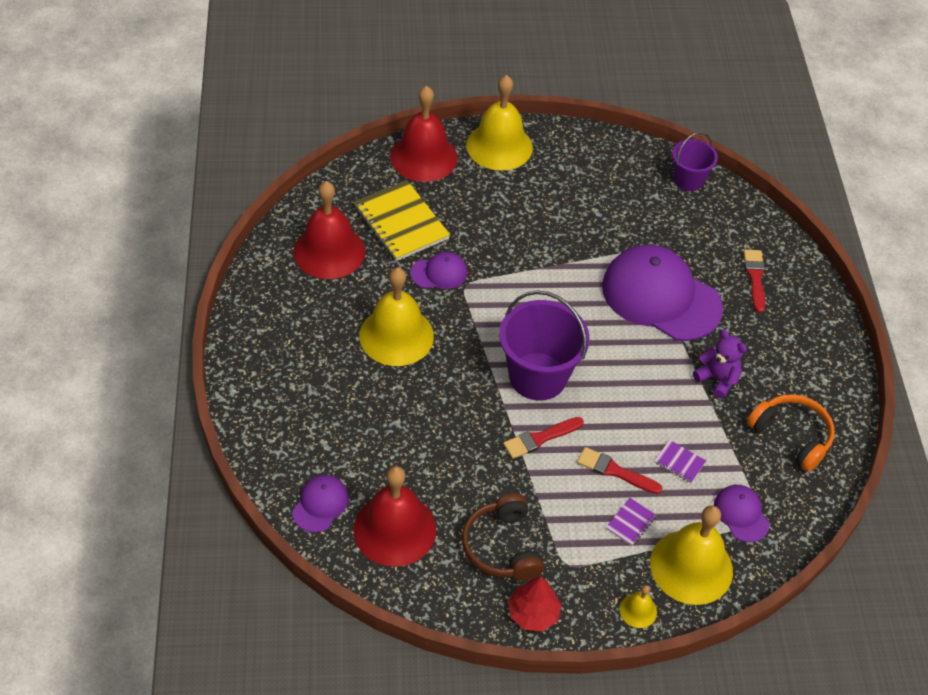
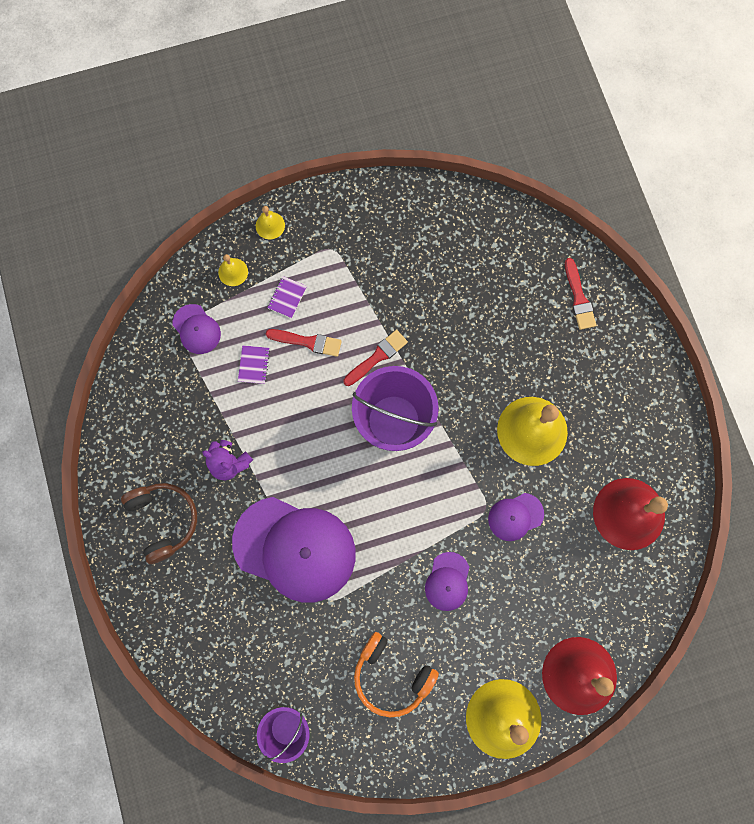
camera: 170 degrees right, 25 degrees up
purple cap [292,475,349,533] -> purple cap moved to [425,552,469,611]
red bell [353,466,436,567] -> none
yellow notebook [354,180,450,261] -> none
brown headphones [462,493,544,581] -> brown headphones moved to [121,483,197,564]
red tree [508,576,562,631] -> none
yellow bell [650,505,733,605] -> yellow bell [218,254,248,286], size x0.44
purple notebook [654,440,706,483] -> purple notebook turned 75 degrees clockwise [238,345,270,384]
red brush [744,249,765,313] -> red brush moved to [565,258,596,330]
orange headphones [747,394,835,472] -> orange headphones moved to [354,632,439,717]

